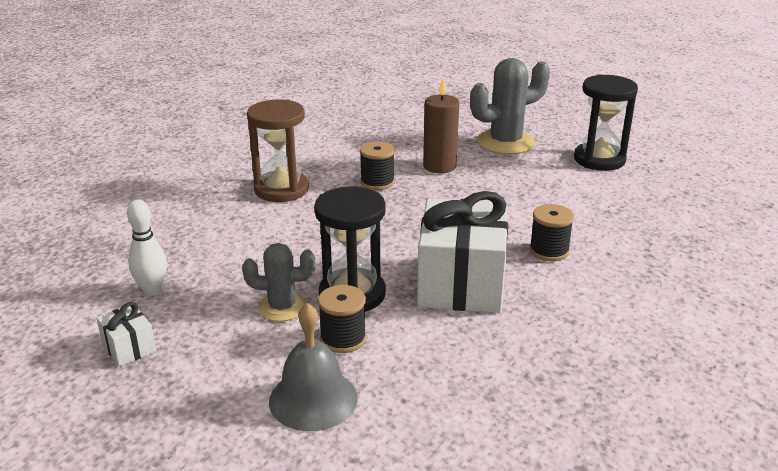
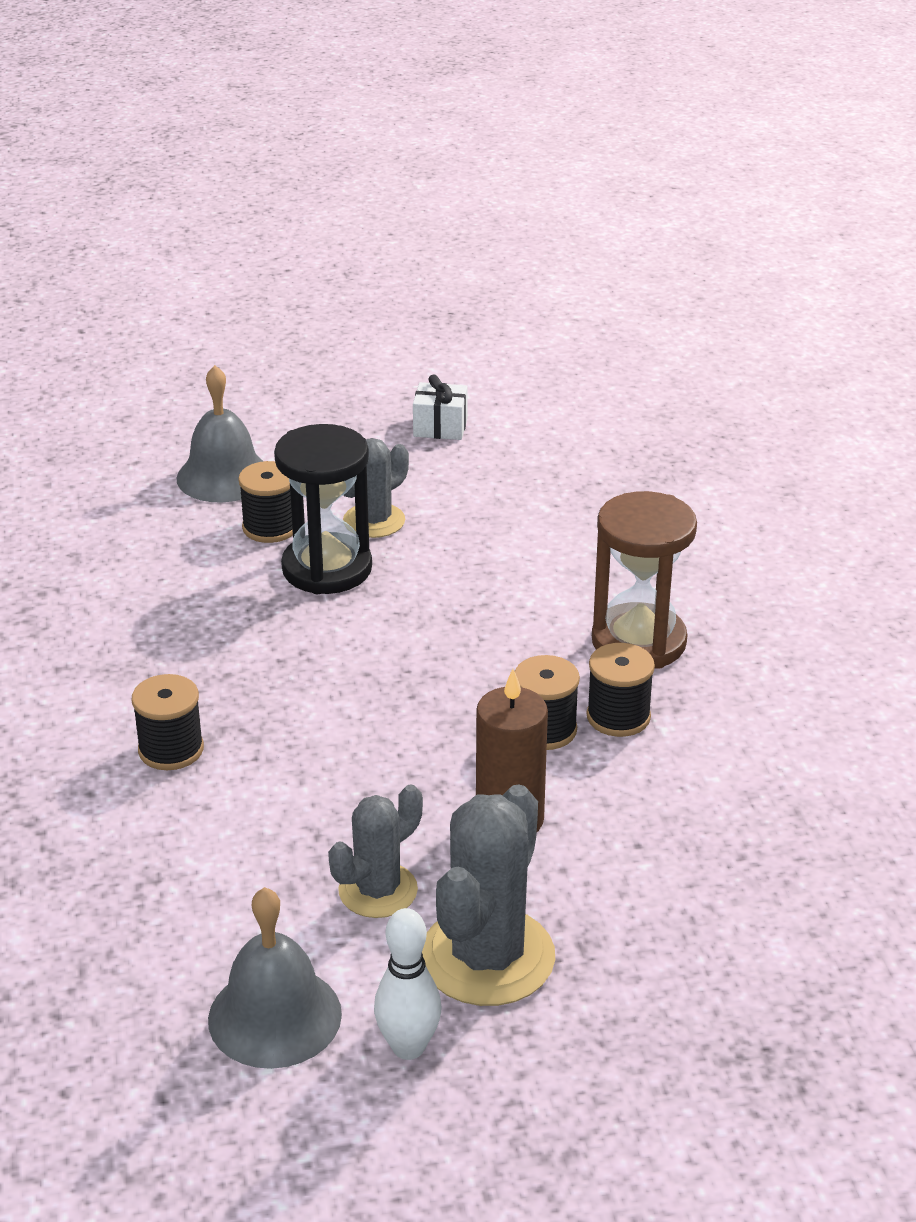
camera: 135 degrees right, 5 degrees up
white bowling pin [127,199,167,296] -> white bowling pin moved to [374,908,441,1060]
white gift [417,191,508,313] -> none
black hourglass [574,74,638,171] -> grey bell [208,887,342,1069]
none -> grey cactus [328,785,423,918]
none -> black spool [587,643,655,737]

